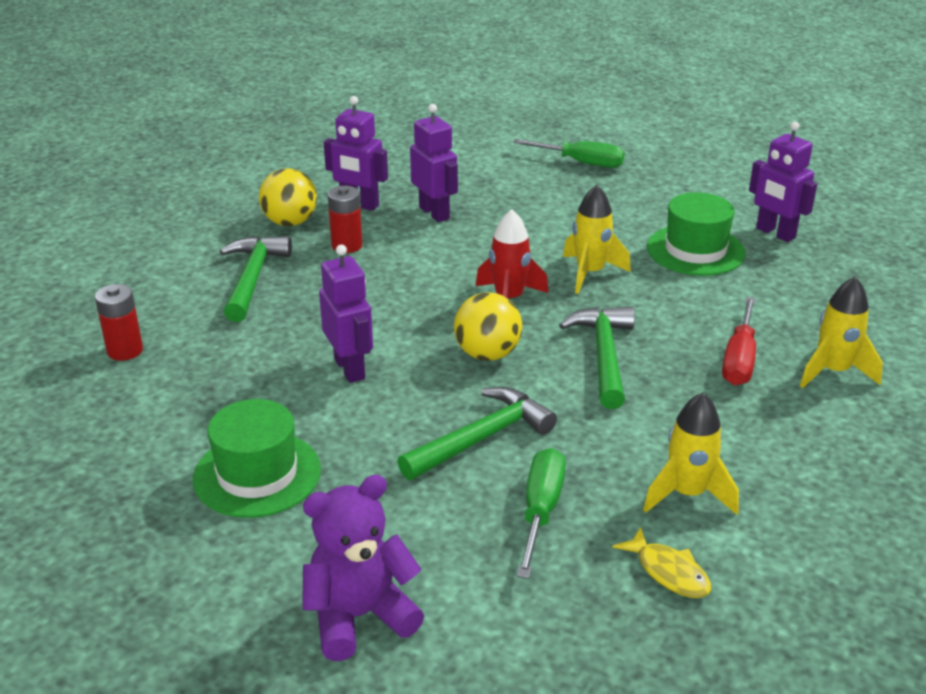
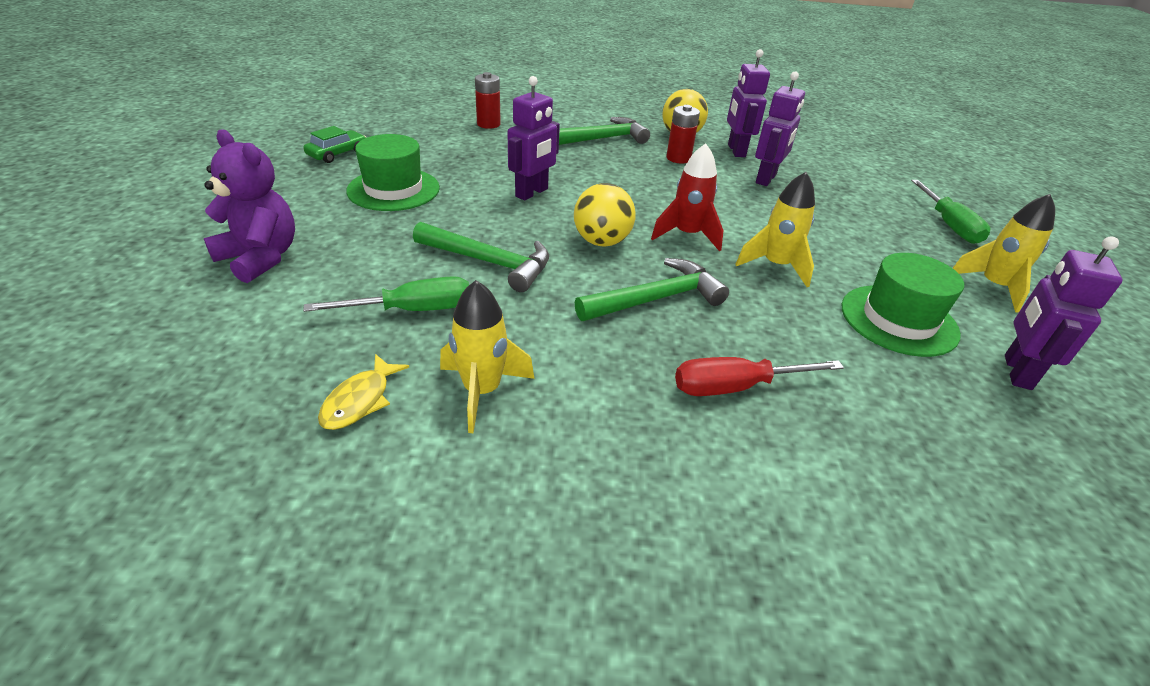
camera: 60 degrees right, 5 degrees up
yellow rocket [800,277,883,388] -> yellow rocket moved to [953,194,1055,312]
none -> green car [303,126,367,163]

